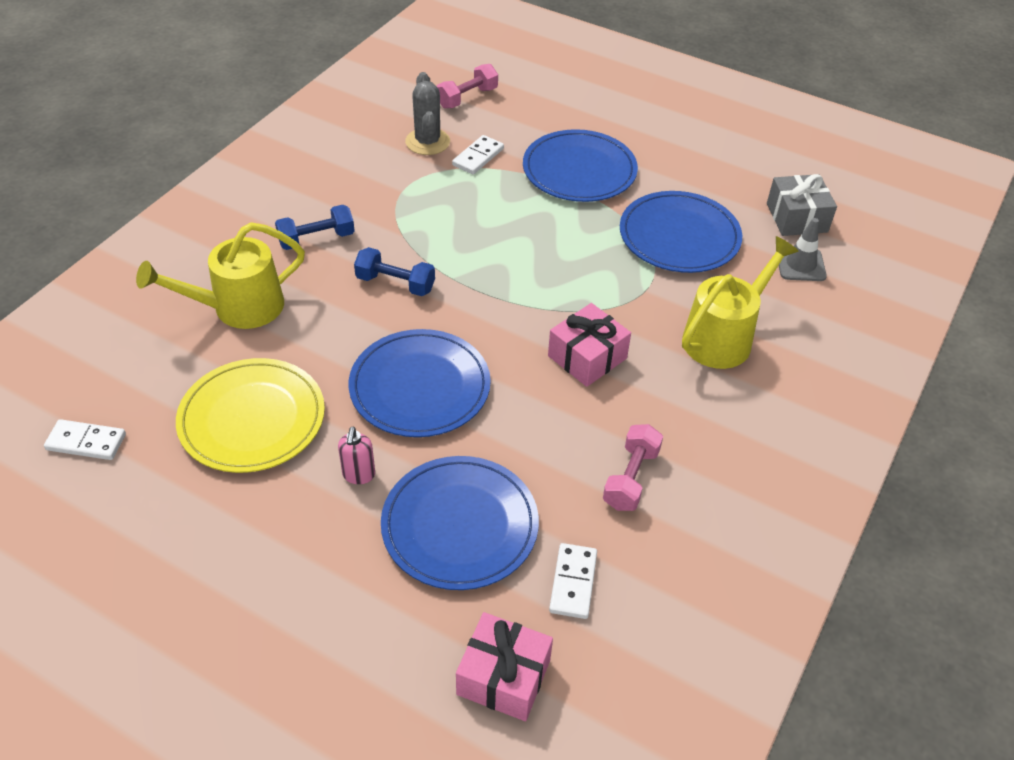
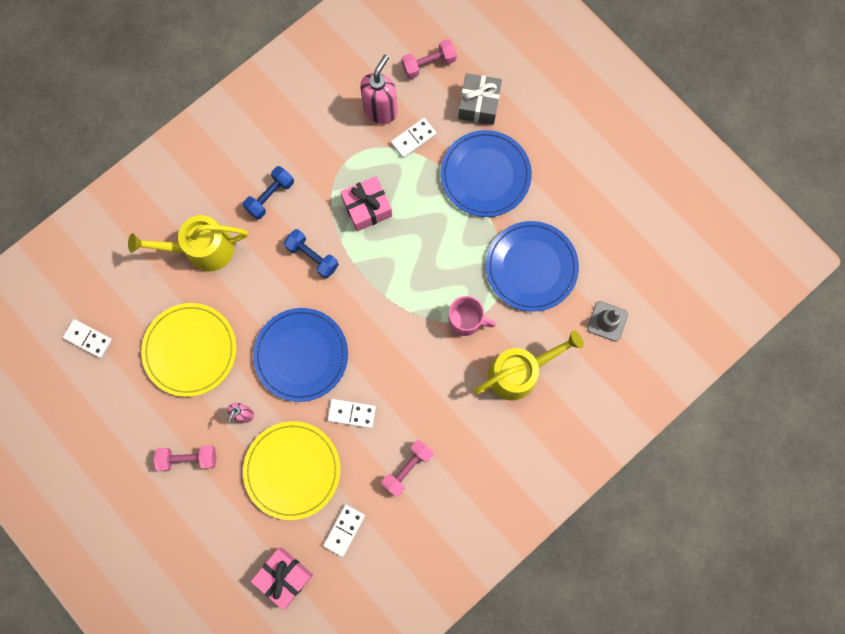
camera: 20 degrees right, 30 degrees up
blue dumbbell [275,205,355,250] -> blue dumbbell turned 45 degrees counterclockwise [243,166,294,220]
blue plate [381,456,539,590] -> yellow plate [243,421,340,520]
grey cactus [405,72,450,155] -> pink soap dispenser [360,55,397,124]
pink gift [548,303,631,387] -> pink gift moved to [340,176,392,232]
grey gift [767,174,837,236] -> grey gift moved to [458,73,502,125]
none -> pink dumbbell [153,445,217,471]
none -> white domino [327,399,376,428]
none -> pink mug [449,296,496,336]

